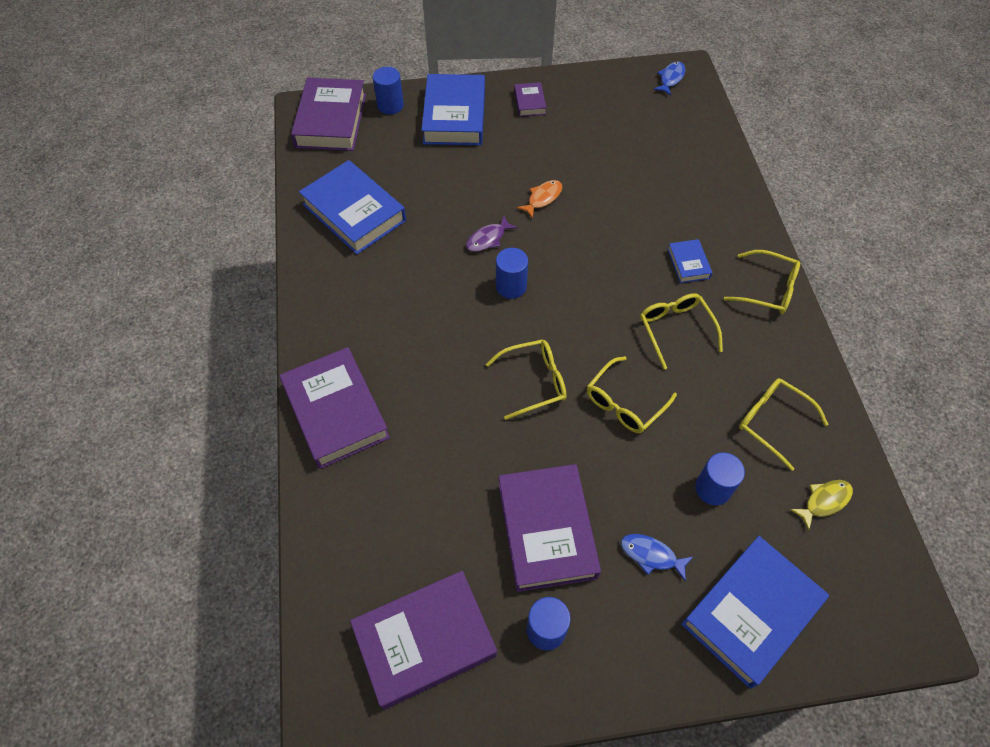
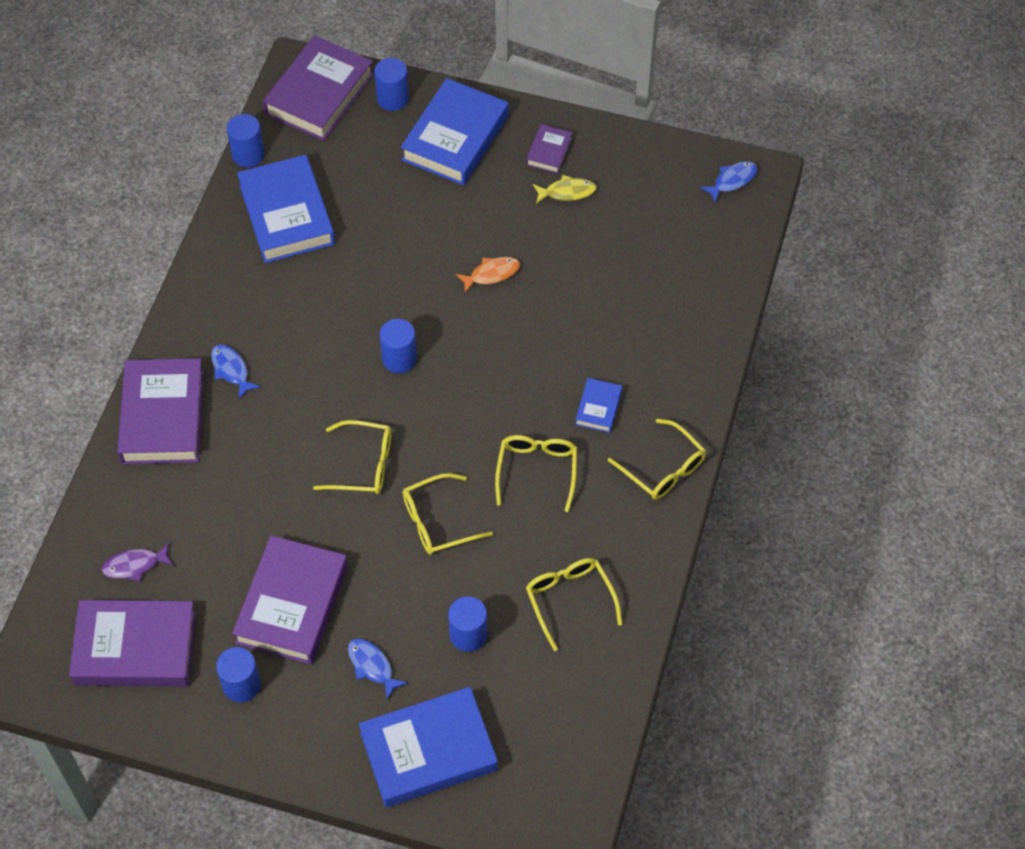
camera: 25 degrees right, 0 degrees up
purple fish [466,216,518,252] -> purple fish moved to [102,543,174,582]
yellow fish [790,480,853,531] -> yellow fish moved to [533,175,597,204]
none -> blue fish [211,344,260,399]
none -> blue cylinder [227,114,265,168]

